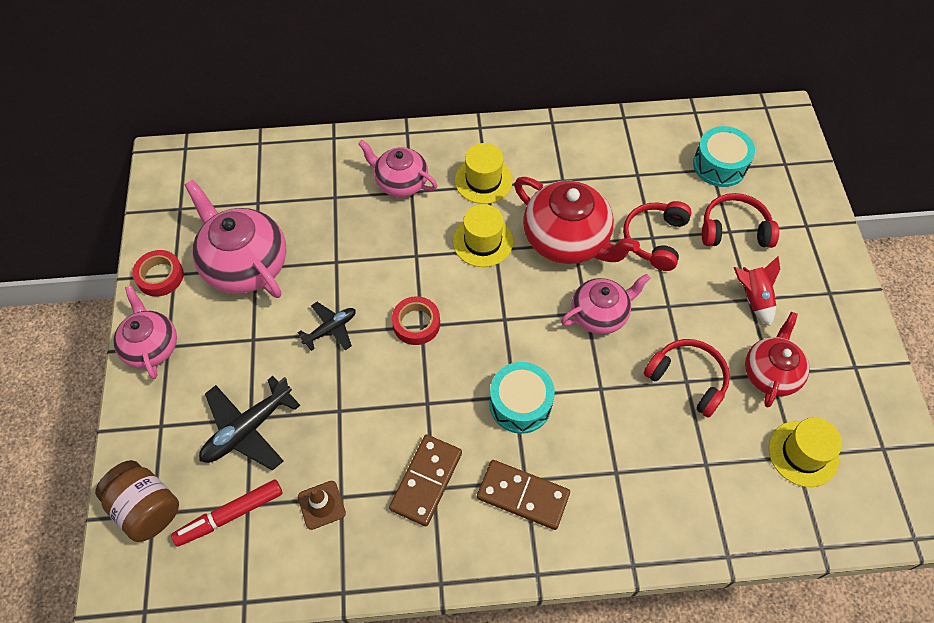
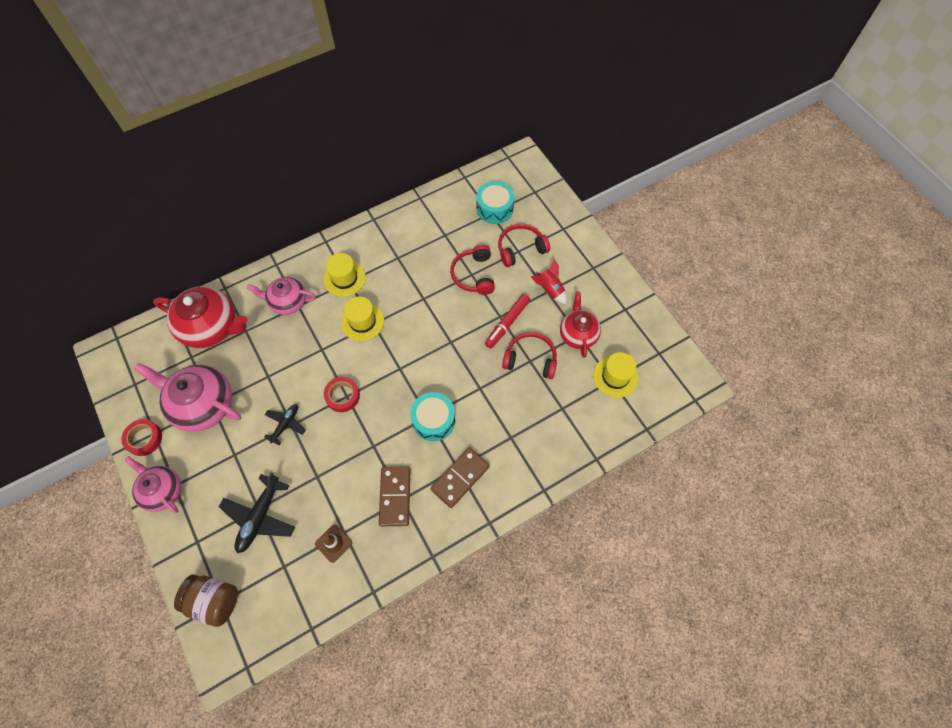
camera: 25 degrees left, 5 degrees up
red marker [171,479,283,547] -> red marker moved to [485,294,530,348]
brown domino [477,460,570,530] -> brown domino turned 45 degrees counterclockwise [431,447,490,508]
red teapot [514,177,640,264] -> red teapot moved to [153,286,248,348]
pink teapot [561,274,651,334] -> none

